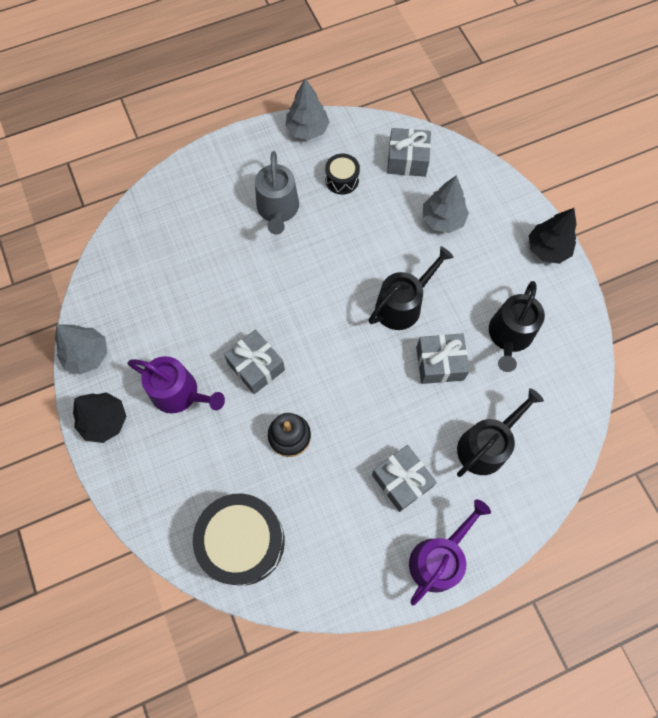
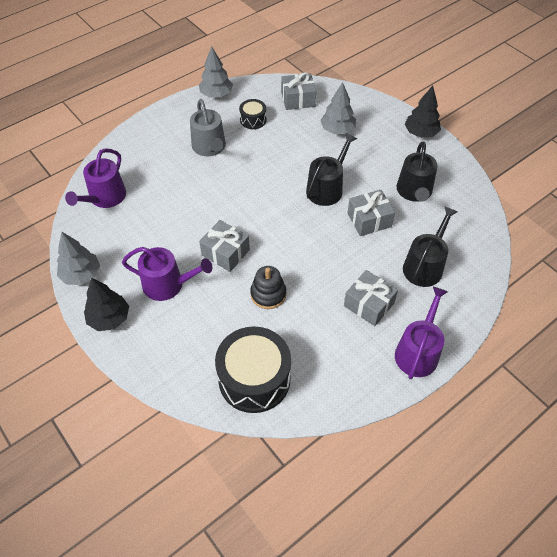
camera: 15 degrees left, 15 degrees down
none -> purple watering can [65,148,126,208]

